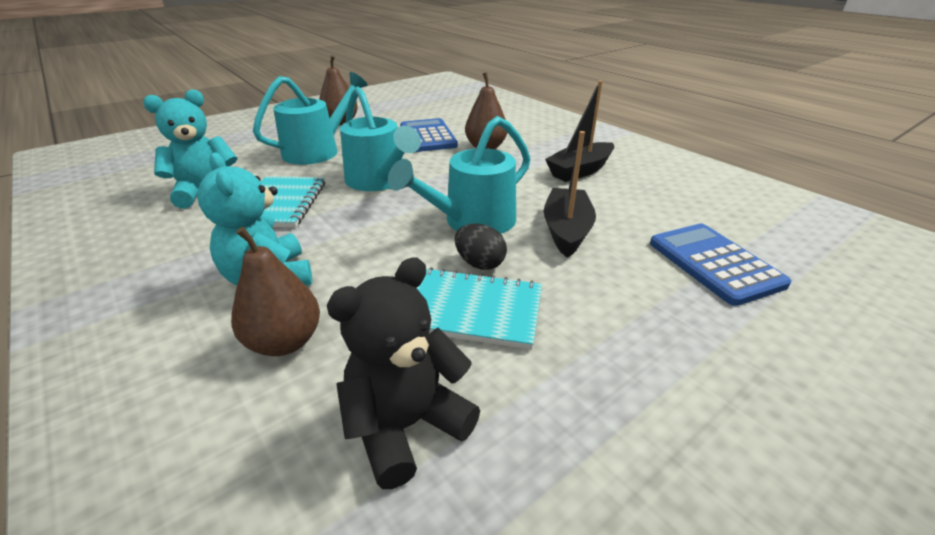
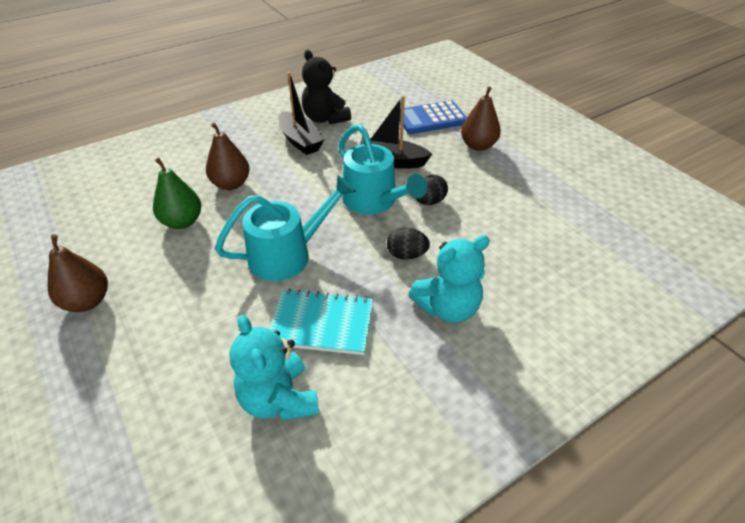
camera: 85 degrees left, 10 degrees up
brown pear [231,227,320,356] -> brown pear moved to [461,87,501,151]
turquoise watering can [253,72,368,165] -> none
black teddy bear [327,257,480,489] -> black teddy bear moved to [302,50,351,124]
blue calculator [400,118,458,152] -> green pear [153,158,201,229]
turquoise notebook [417,267,542,350] -> none
none -> black egg [387,228,430,260]

